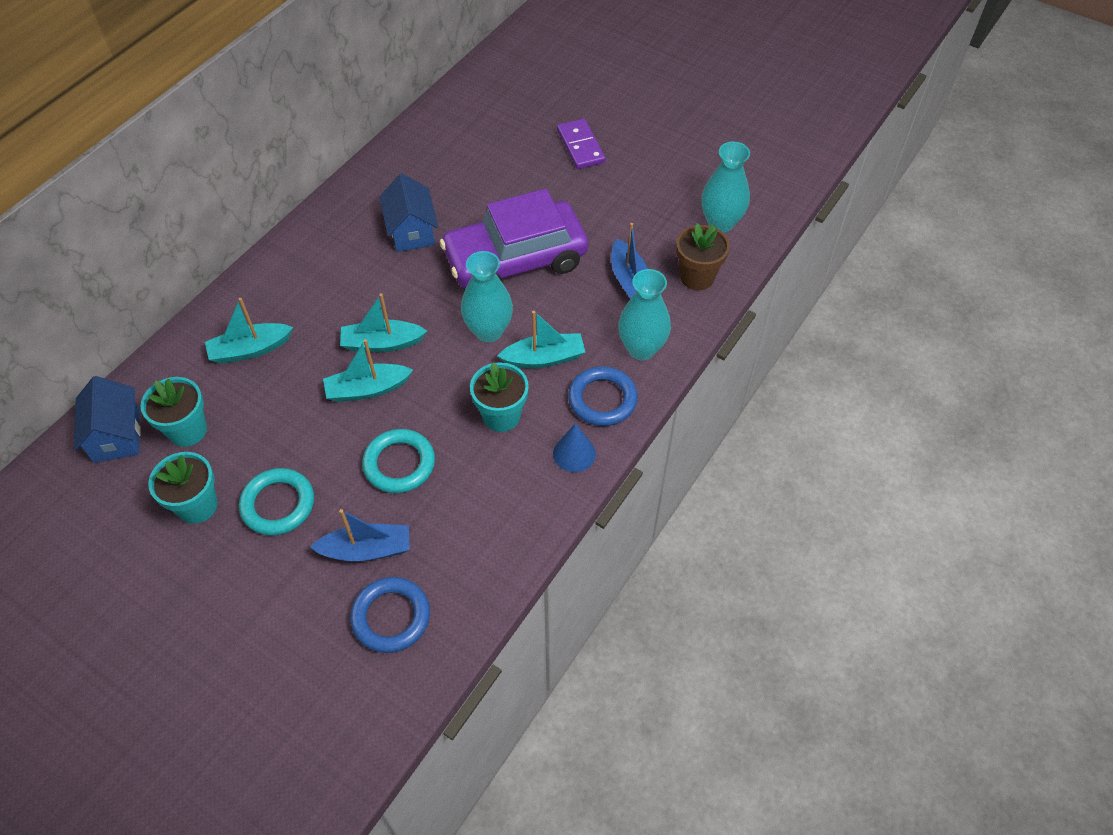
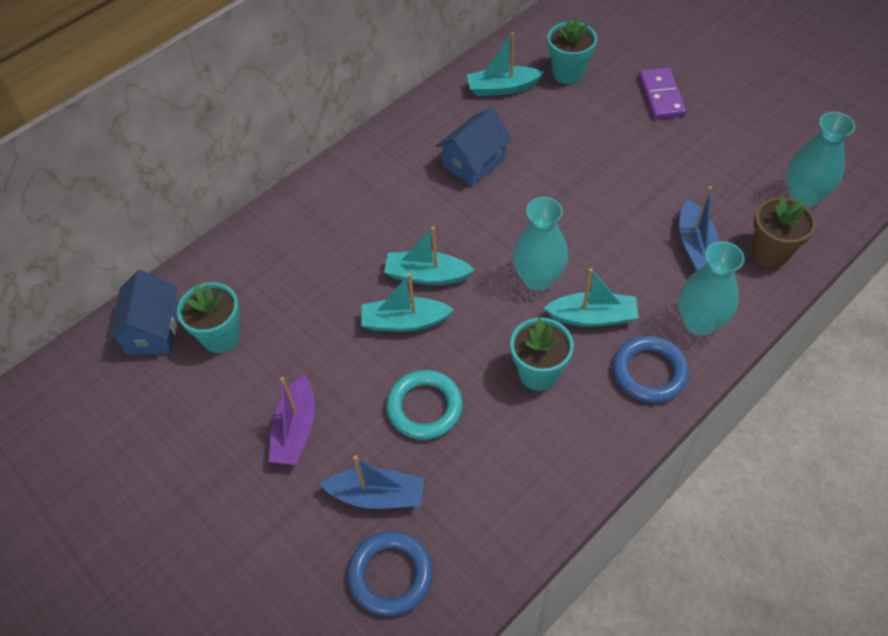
camera: 15 degrees right, 0 degrees up
turquoise flower pot [148,452,218,524] -> turquoise flower pot moved to [547,17,597,84]
turquoise boat [205,298,293,364] -> turquoise boat moved to [467,32,544,96]
turquoise ring [239,468,314,536] -> purple boat [269,375,315,465]
blue house [380,174,438,252] -> blue house turned 45 degrees clockwise [436,108,512,186]
purple car [440,189,588,288] -> none
blue cone [553,423,596,472] -> none

